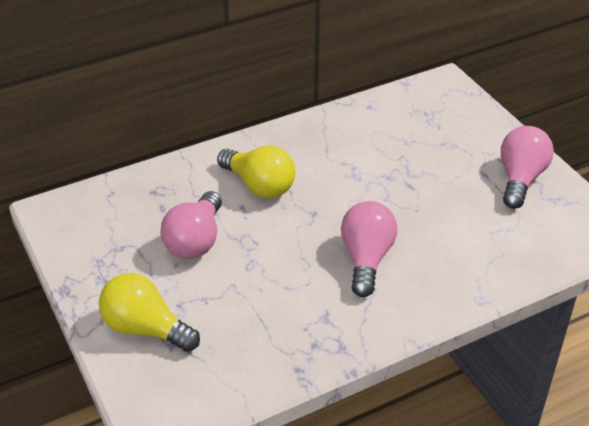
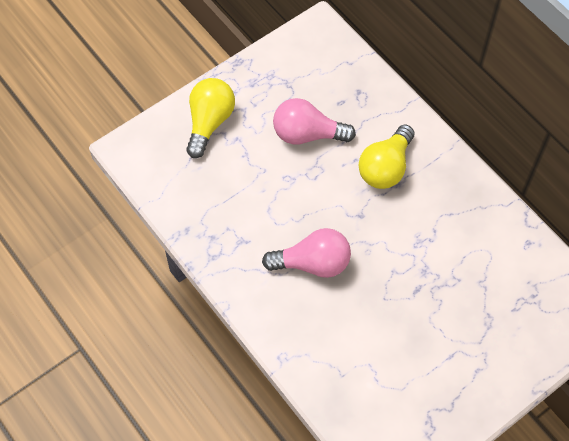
camera: 80 degrees right, 20 degrees up
pink light bulb [501,126,554,209] -> none

